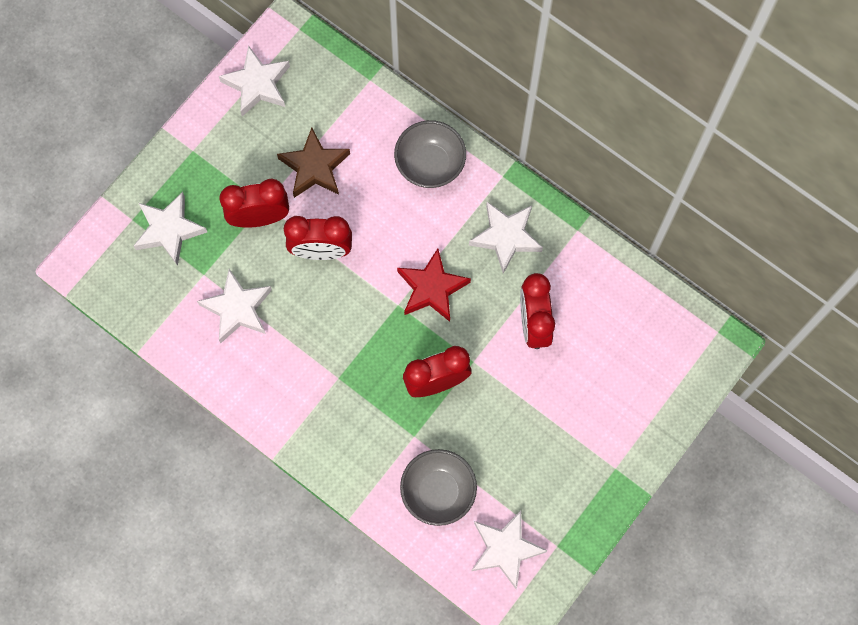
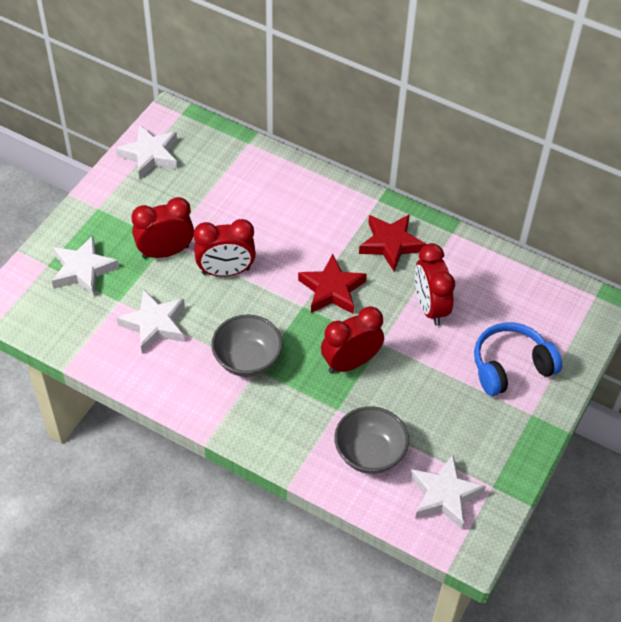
camera: 10 degrees left, 20 degrees down
brown star [277,128,350,198] -> none
grey bowl [394,120,466,188] -> grey bowl moved to [211,314,282,377]
white star [469,202,543,274] -> red star [359,214,426,272]
none -> blue headphones [474,322,562,396]

